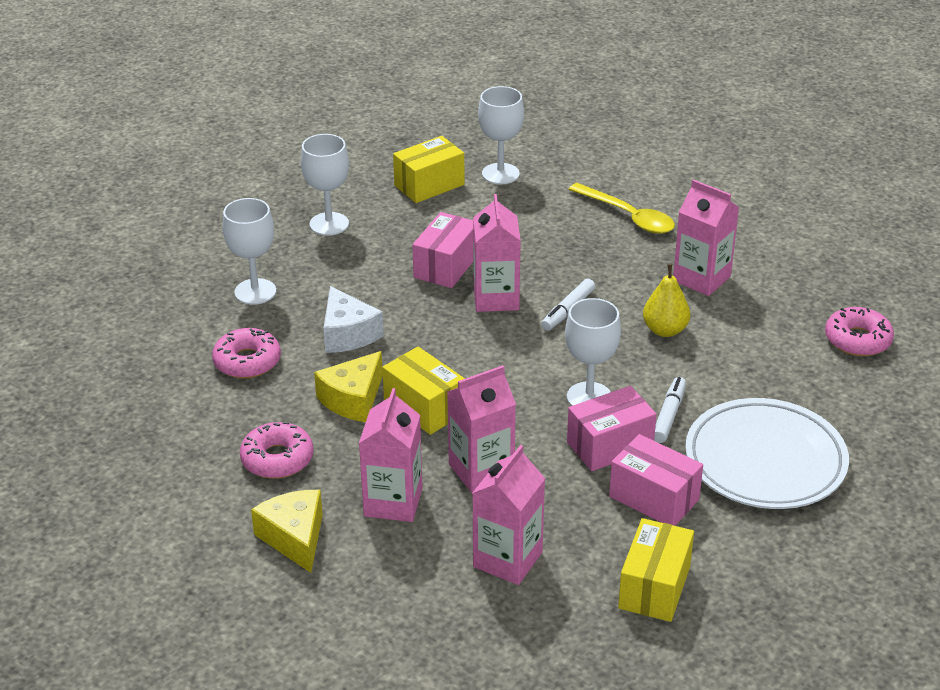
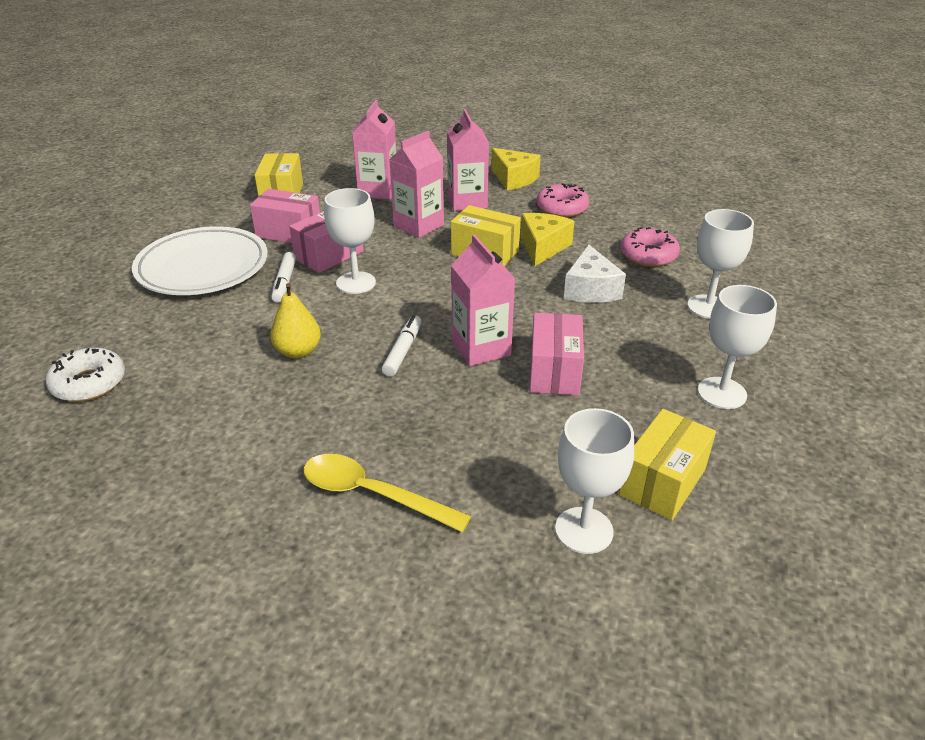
camera: 160 degrees right, 0 degrees up
white cheese [323,286,384,353] -> white cheese turned 135 degrees counterclockwise [564,244,626,303]
pink carton [673,180,739,296] -> none
pink donut [825,307,894,356] -> white donut [46,348,125,402]

